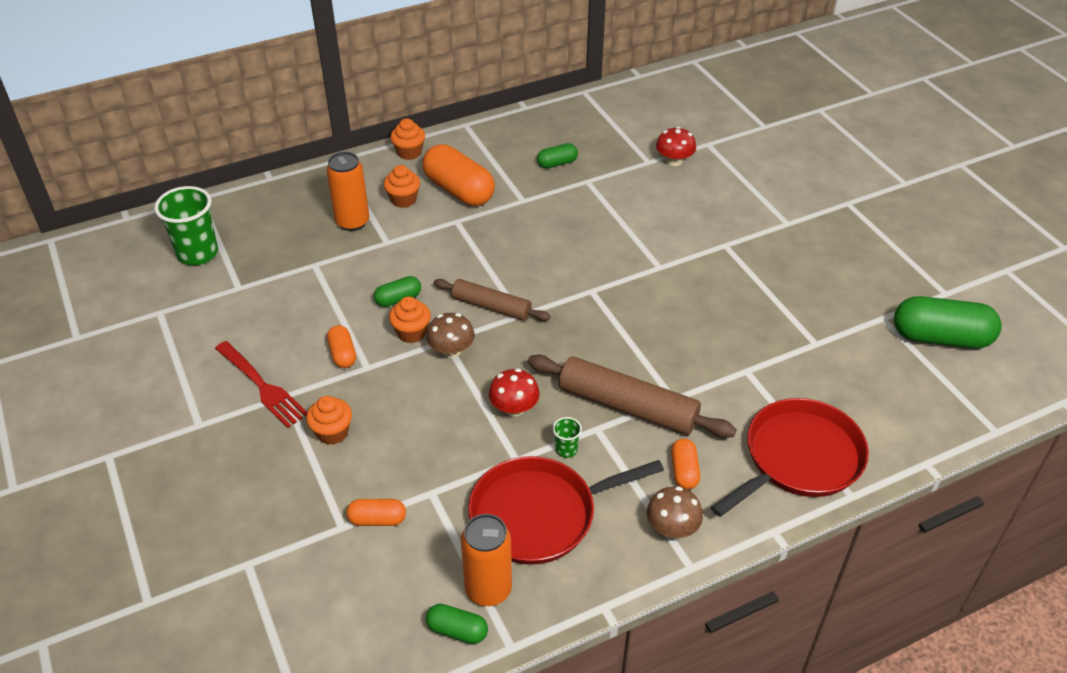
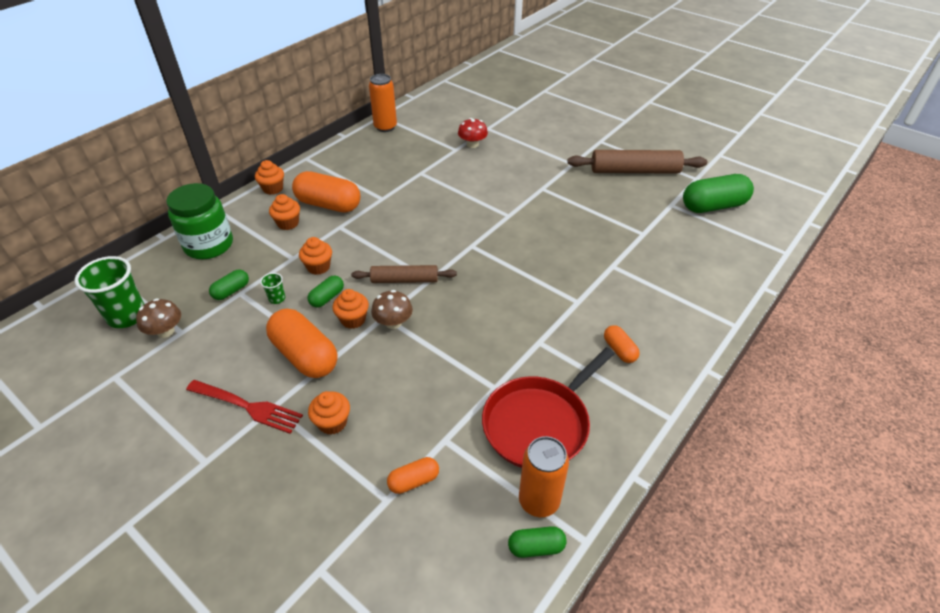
camera: 25 degrees left, 0 degrees up
orange can [326,152,370,231] -> orange can moved to [369,74,397,132]
orange capsule [327,325,356,368] -> orange capsule [266,309,338,378], size x1.99
red mushroom [489,368,540,416] -> none
brown rolling pin [527,354,736,438] -> brown rolling pin moved to [567,150,707,174]
green capsule [537,143,578,168] -> green capsule moved to [209,269,249,300]
green cup [553,417,582,458] -> green cup moved to [260,273,285,304]
brown mushroom [647,486,703,538] -> brown mushroom moved to [136,298,181,338]
red pan [711,398,869,517] -> none
none -> green jar [166,183,233,259]
none -> orange cupcake [299,237,332,275]

